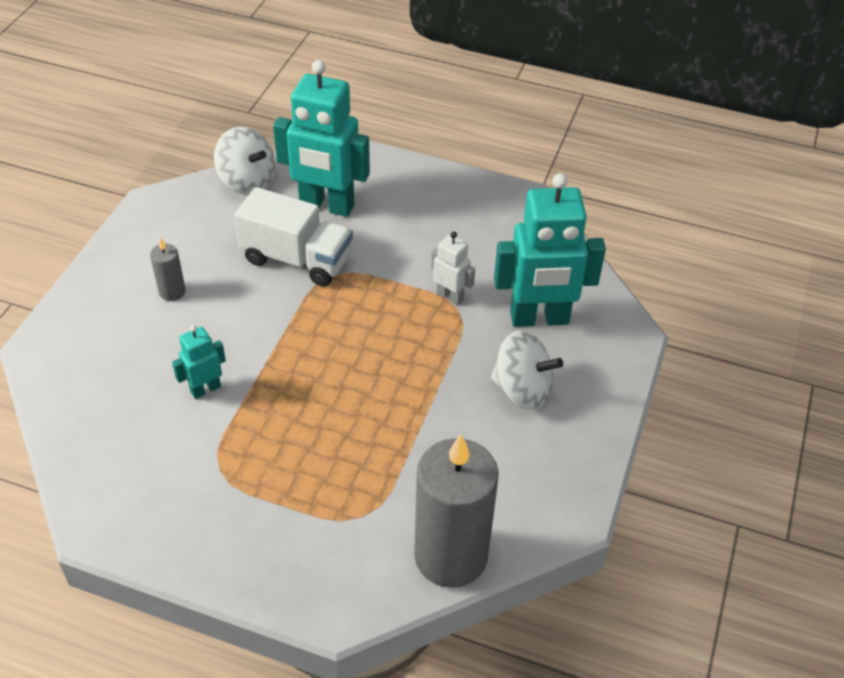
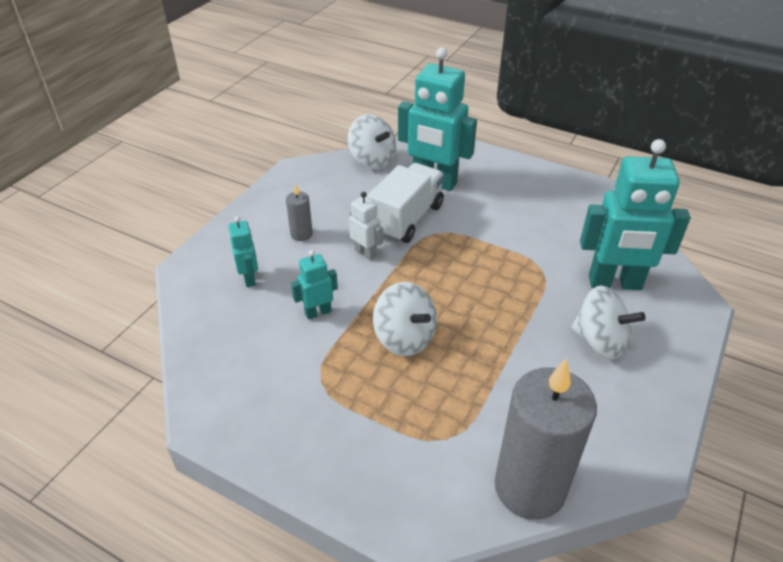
camera: 10 degrees right, 5 degrees down
white truck [234,187,353,287] -> white truck turned 90 degrees counterclockwise [367,163,444,243]
white robot [431,232,475,305] -> white robot moved to [349,192,383,261]
none -> turquoise robot [229,216,258,287]
none -> white spinning top [373,282,437,356]

